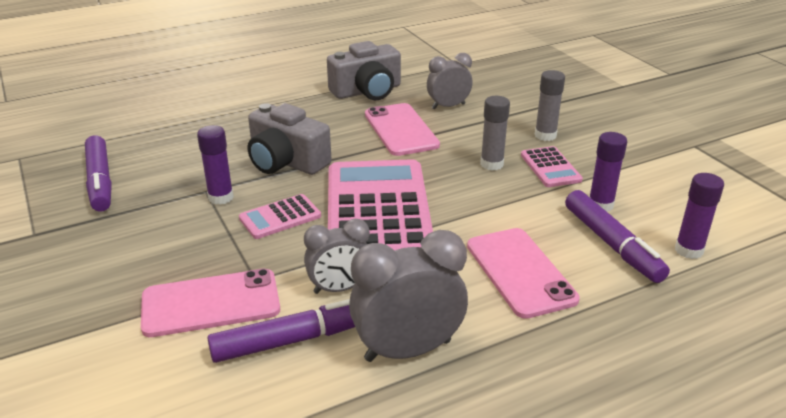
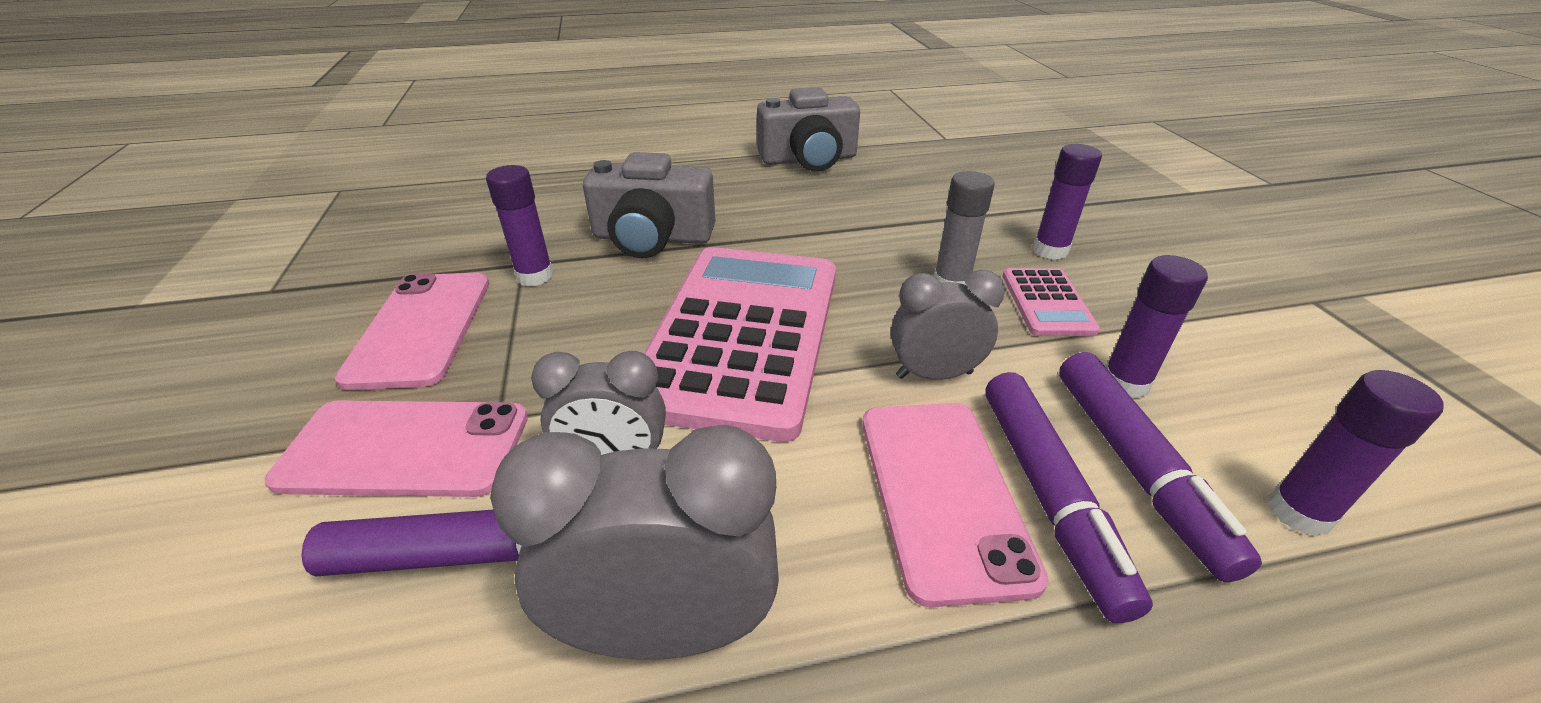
camera: 15 degrees right, 5 degrees up
purple marker [85,135,112,212] -> purple marker moved to [985,372,1153,623]
pink calculator [239,194,321,239] -> none
grey camera [248,103,332,175] -> grey camera turned 45 degrees counterclockwise [583,152,715,258]
pink phone [365,103,440,156] -> pink phone moved to [335,273,489,390]
grey clock [427,53,473,110] -> grey clock moved to [891,270,1005,380]
grey glue stick [535,70,565,141] -> purple glue stick [1033,144,1102,260]

